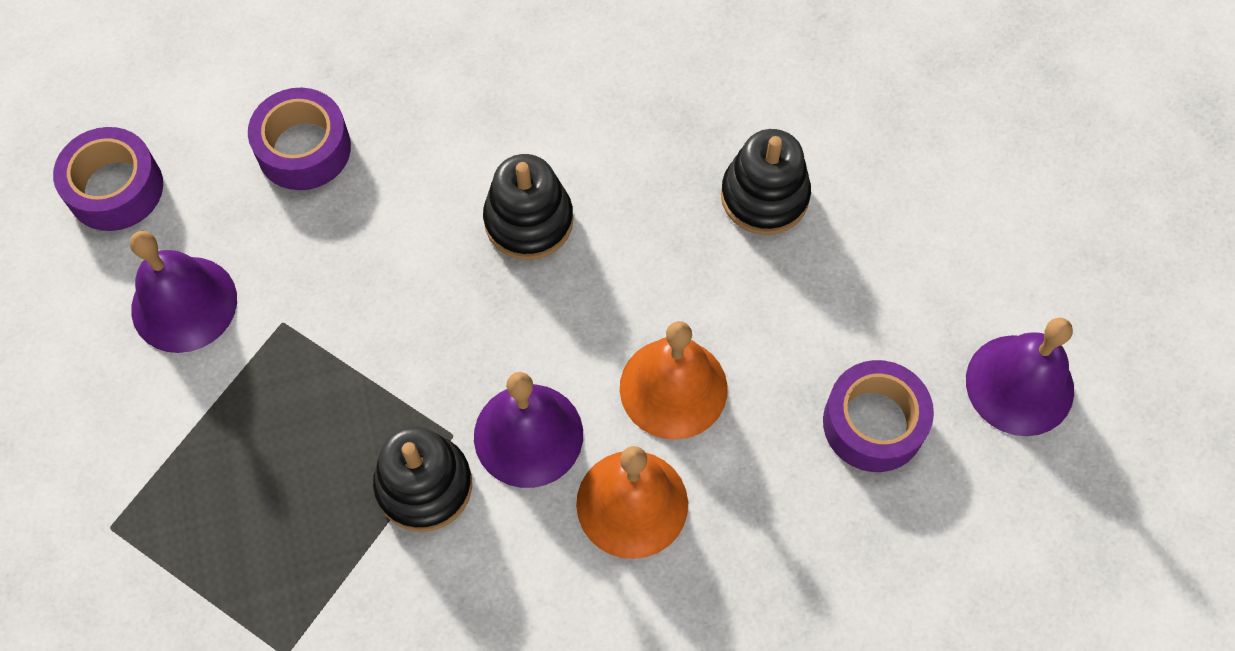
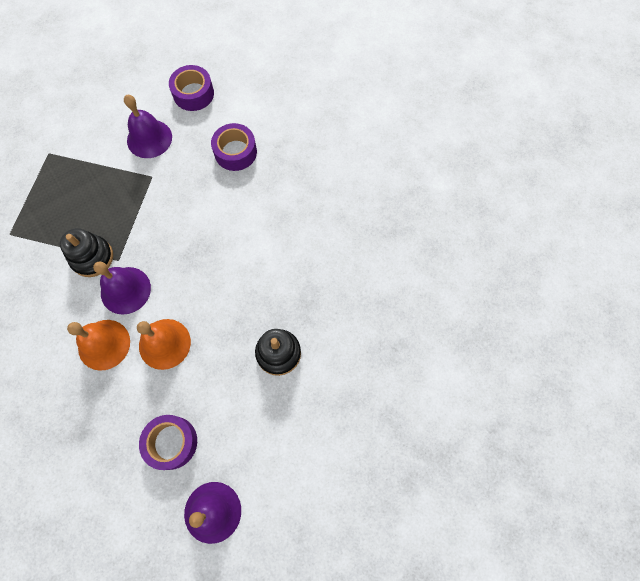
camera: 70 degrees right, 5 degrees up
black stacking toy [483,154,573,260] -> none

